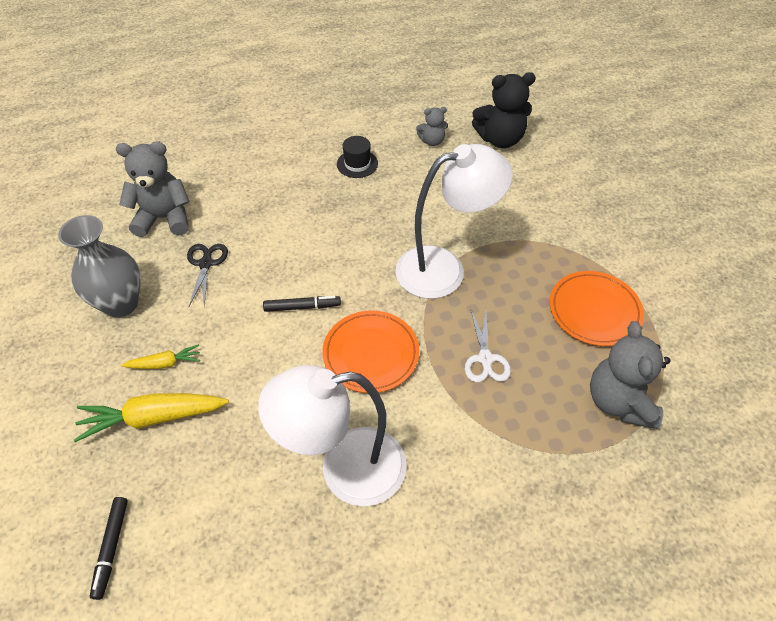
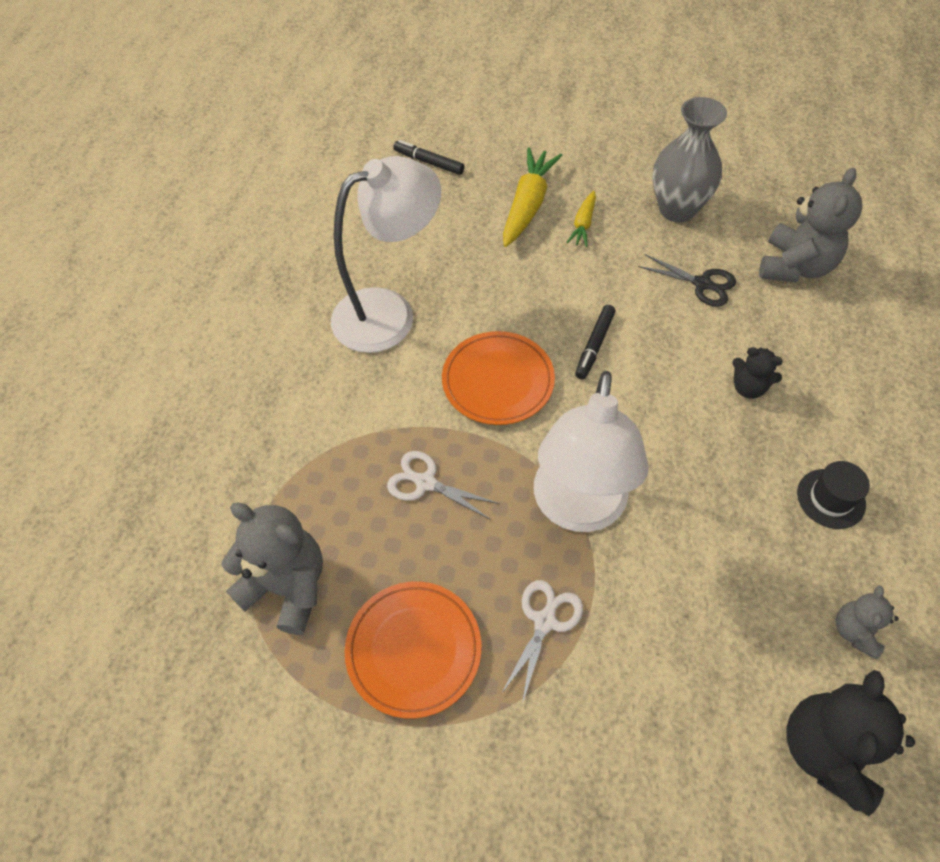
camera: 120 degrees right, 5 degrees up
white lamp [258,365,407,506] -> white lamp turned 45 degrees clockwise [331,156,441,353]
none -> white scissors [501,580,583,704]
none -> black teddy bear [732,347,783,399]

